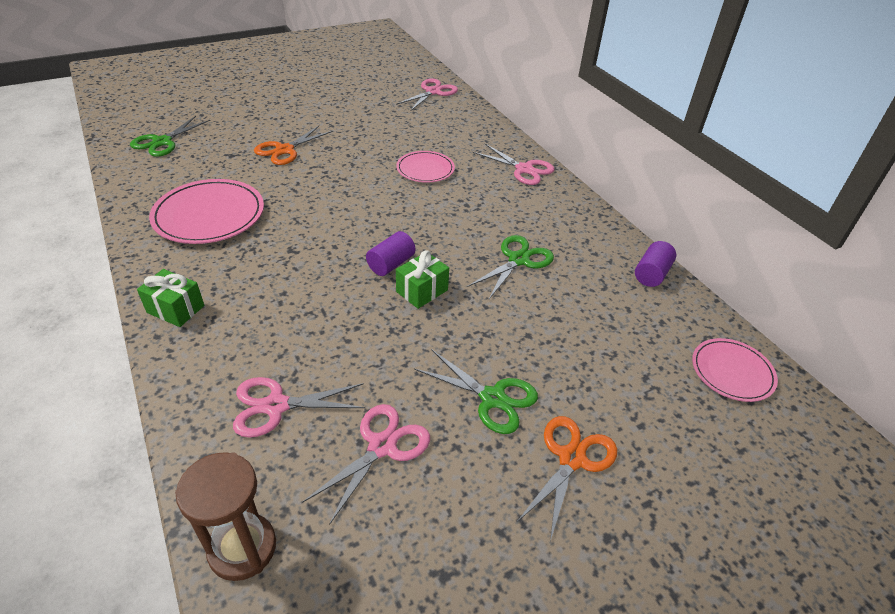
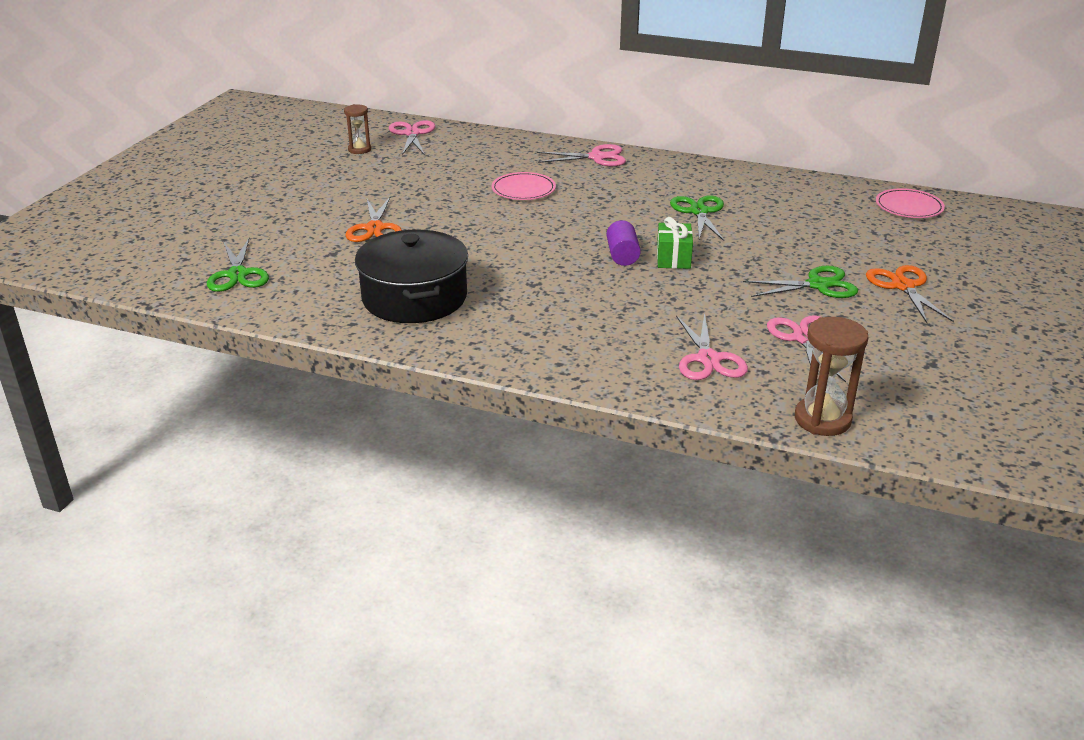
camera: 40 degrees left, 10 degrees down
green gift [137,269,204,327] -> none
pink plate [149,179,264,244] -> black pot [355,230,468,323]
pink scissors [233,377,366,438] -> pink scissors turned 45 degrees counterclockwise [676,313,748,380]
purple cylinder [635,241,676,287] -> none
none -> brown hourglass [344,104,371,154]

